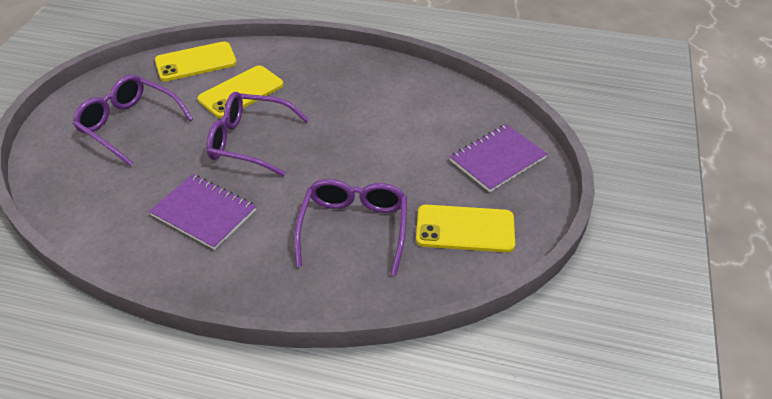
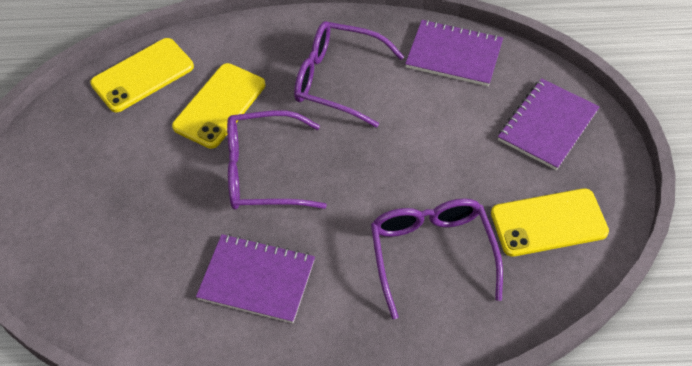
camera: 15 degrees left, 10 degrees up
purple glasses [73,75,193,166] -> purple glasses moved to [294,21,404,128]
none -> purple notebook [405,20,503,86]

